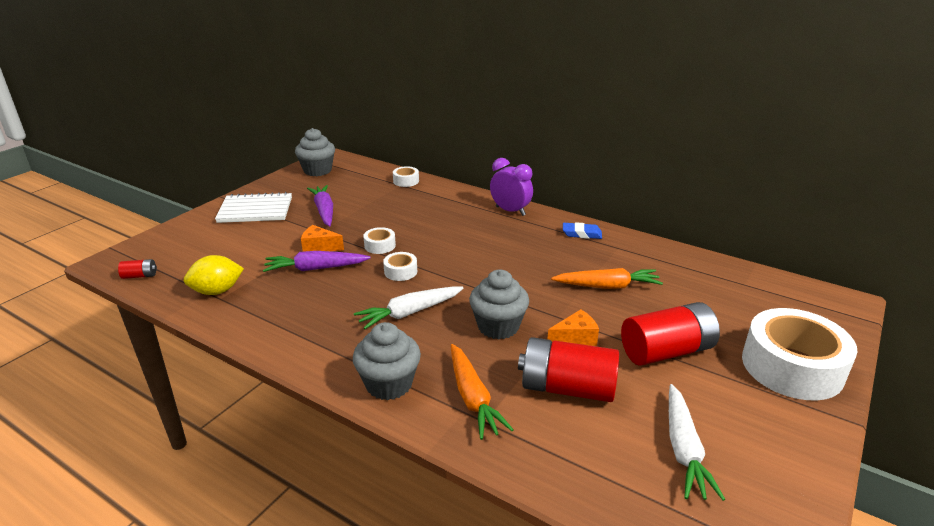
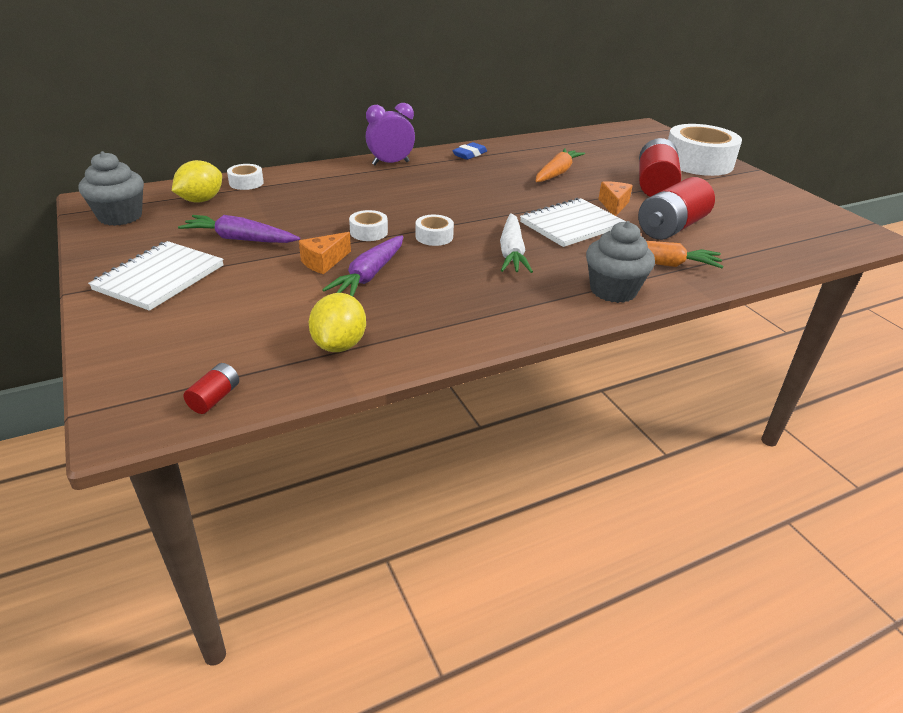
camera: 60 degrees left, 5 degrees up
grey cupcake [469,270,529,339] -> white notebook [520,198,626,247]
white carrot [669,384,725,501] -> none
none -> yellow lemon [172,160,222,203]

